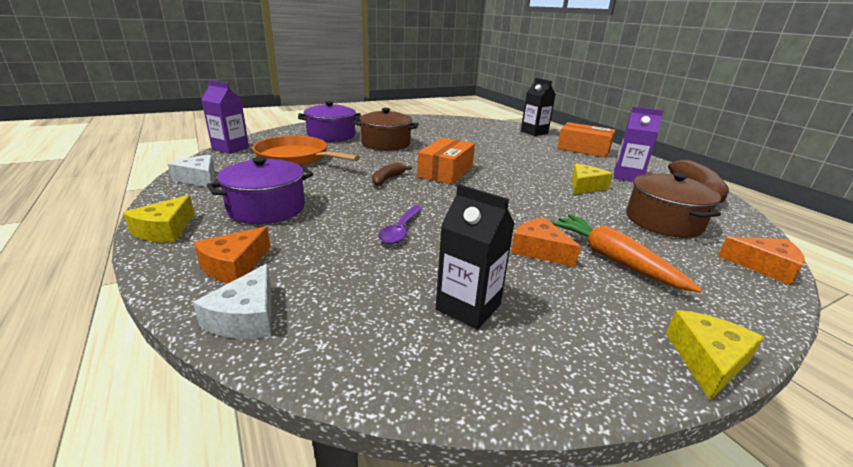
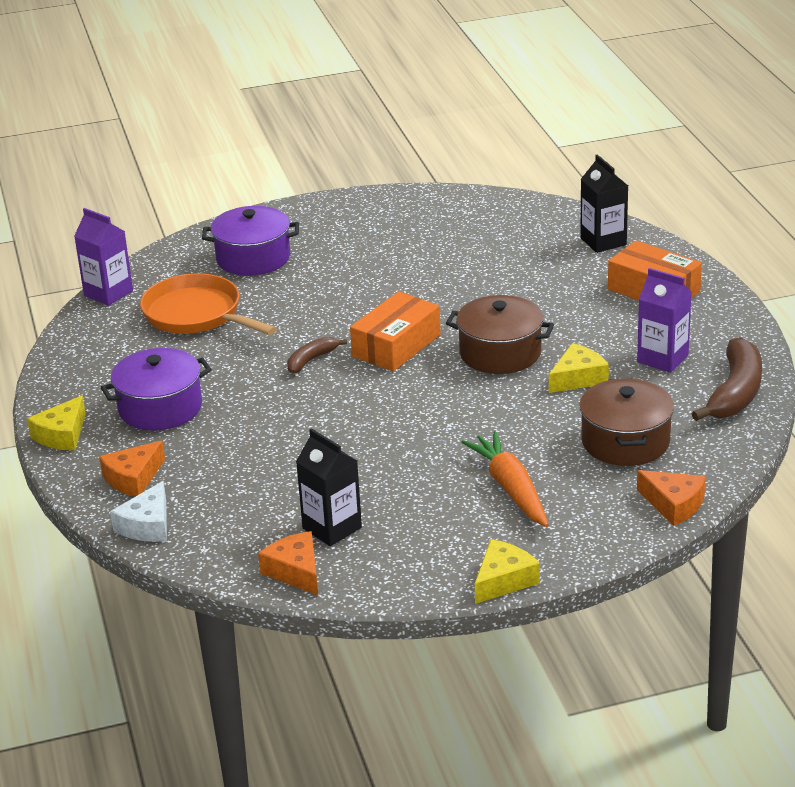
camera: 15 degrees right, 5 degrees up
white cheese [168,155,215,187] -> none
brown pot [353,108,419,151] -> brown pot moved to [446,295,554,374]
purple spoon [378,206,423,244] -> none
orange cheese [511,217,581,267] -> orange cheese moved to [258,531,318,595]

